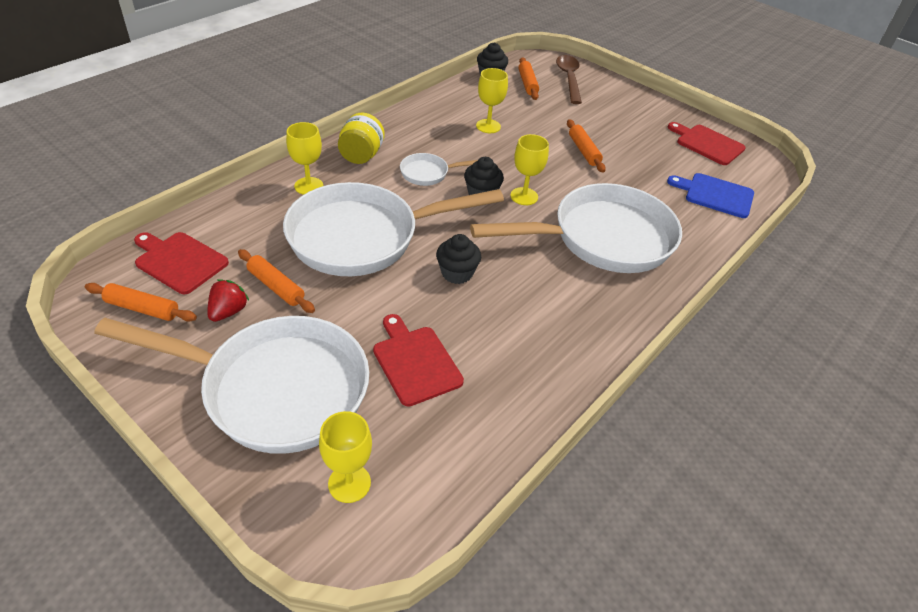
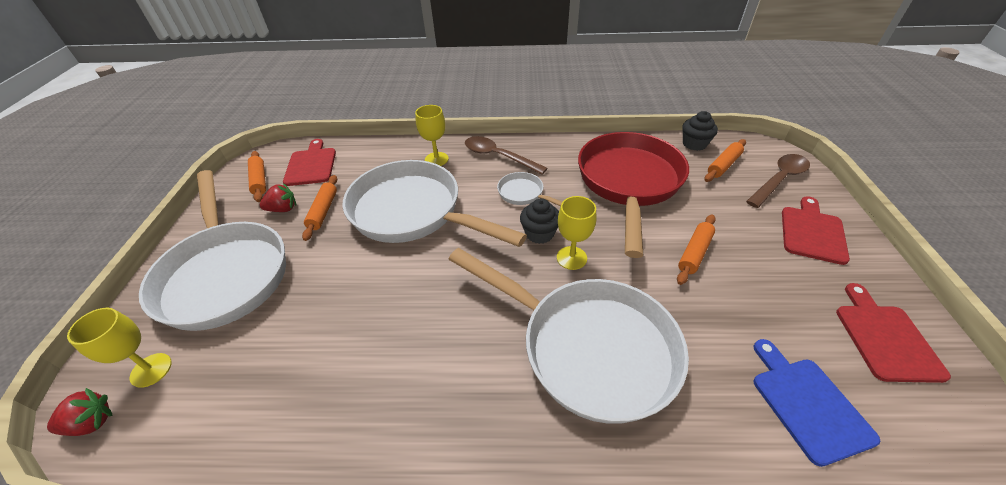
camera: 55 degrees right, 0 degrees up
yellow jar [338,113,385,164] -> brown spoon [465,136,548,175]
red cutting board [373,314,464,407] -> red cutting board moved to [782,196,850,265]
black cupcake [436,234,481,284] -> none
yellow goblet [476,68,508,133] -> red pan [578,132,689,258]
none -> red strawberry [47,388,112,436]

